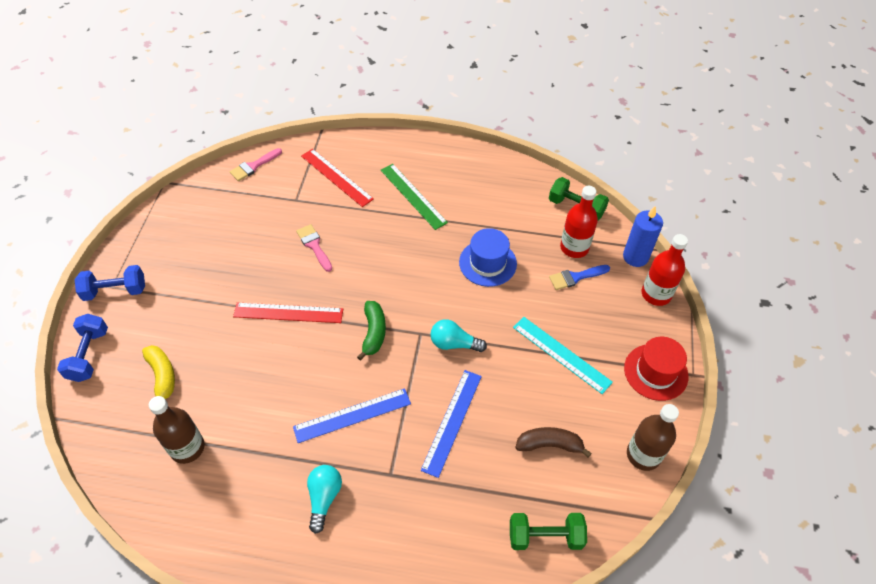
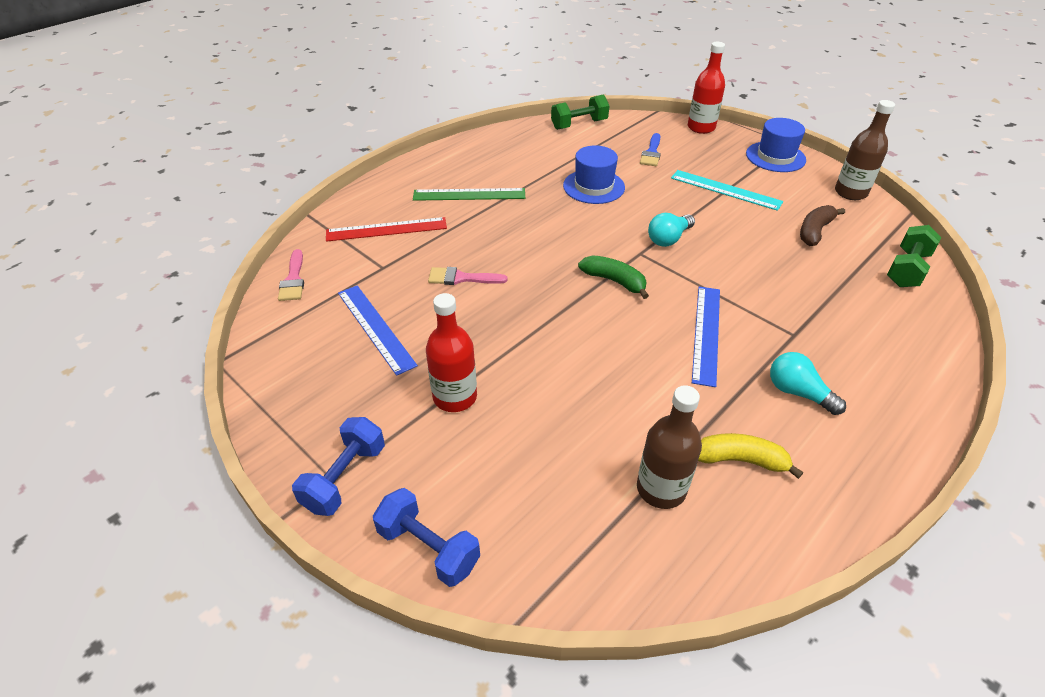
camera: 55 degrees left, 10 degrees down
yellow banana [142,345,175,399] -> yellow banana moved to [698,433,803,479]
red ruler [233,302,343,323] -> none
blue ruler [421,370,482,478] -> blue ruler moved to [338,285,418,376]
turquoise ruler [513,317,613,394] -> turquoise ruler turned 45 degrees clockwise [671,170,783,211]
red bottle [560,186,598,258] -> red bottle moved to [426,293,477,412]
blue candle [623,206,663,267] -> none
red hat [624,337,688,401] -> blue hat [746,118,806,172]

